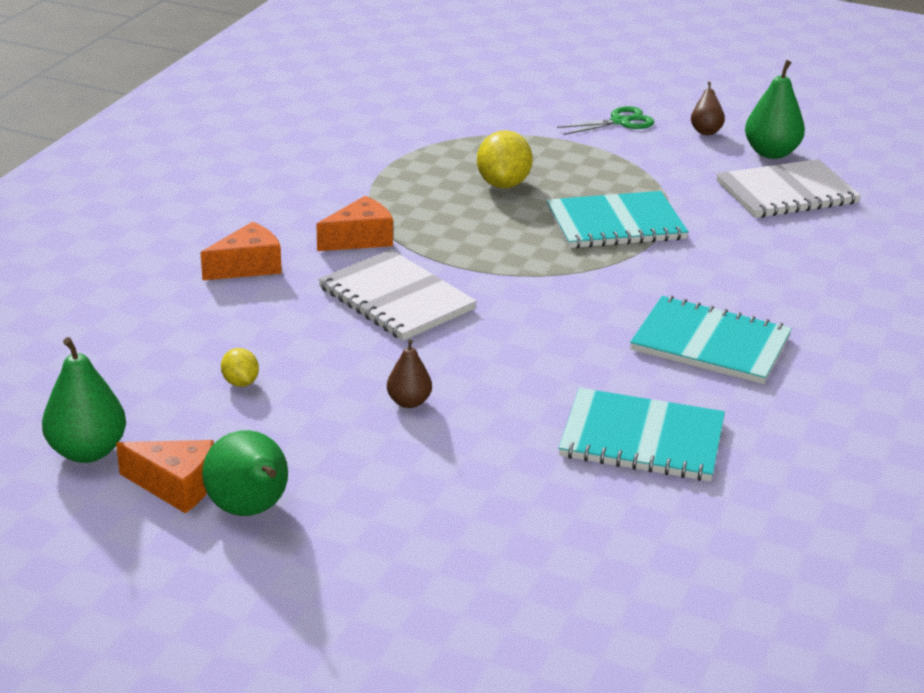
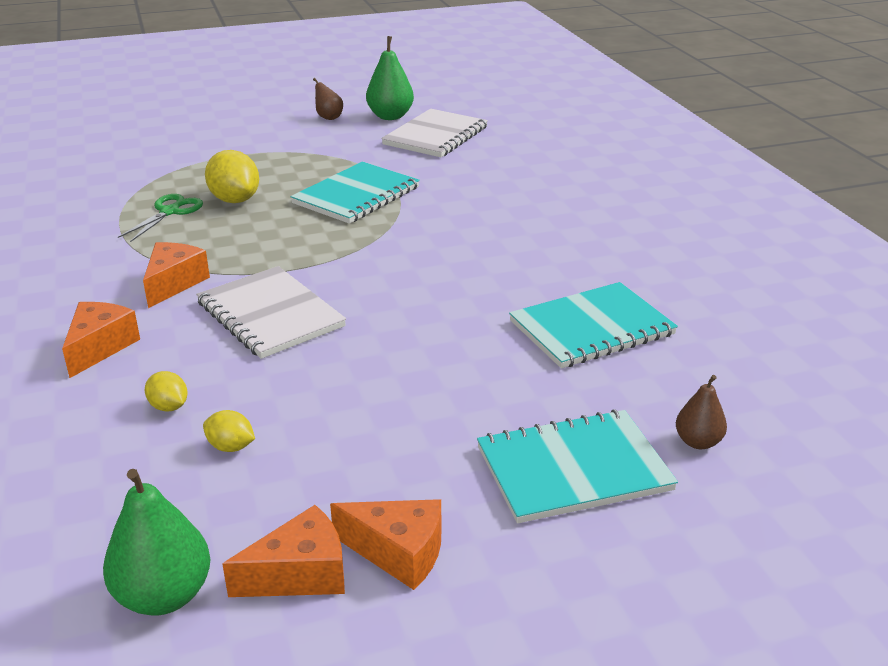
camera: 40 degrees left, 0 degrees up
green pear [202,430,288,516] -> orange cheese [330,499,441,590]
white notebook [318,249,477,341] -> white notebook turned 45 degrees clockwise [196,266,346,359]
brown pear [387,339,432,408] -> brown pear moved to [676,375,727,449]
green scissors [557,106,654,135] -> green scissors moved to [118,194,203,242]
turquoise notebook [630,296,792,384] -> turquoise notebook moved to [477,409,678,523]
none -> yellow lemon [145,371,188,412]

